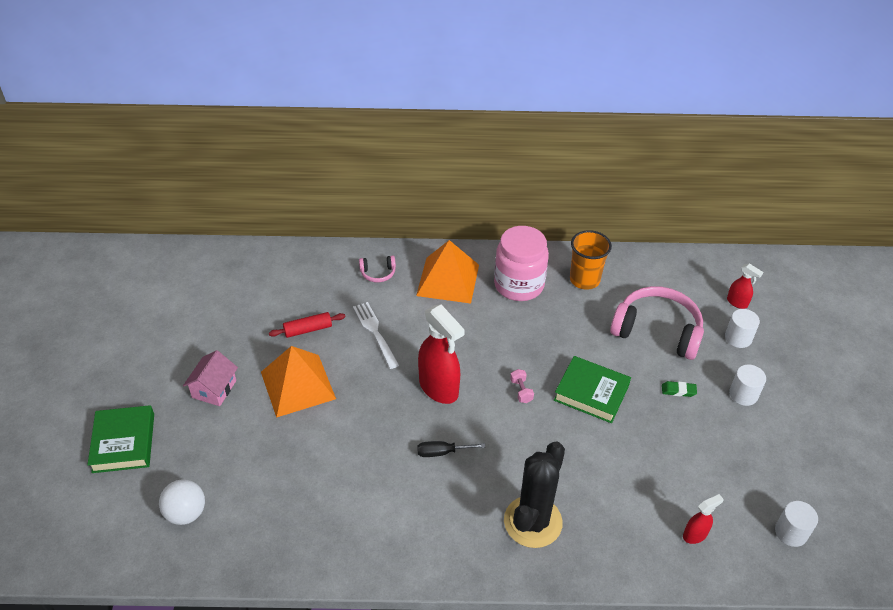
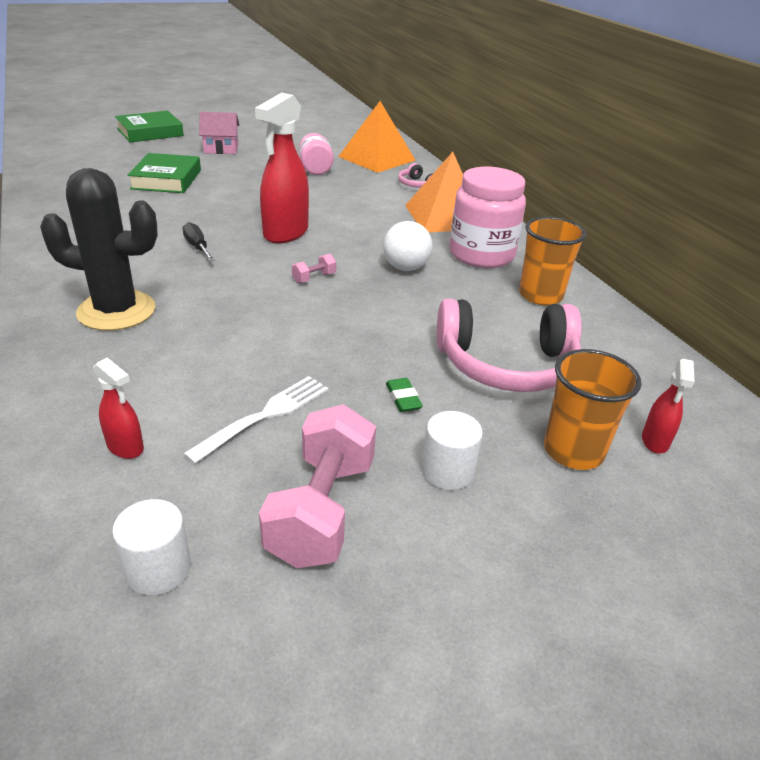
camera: 65 degrees right, 10 degrees down
white ball [159,479,205,525] -> white ball moved to [383,221,432,271]
orange pyramid [261,346,336,418] -> orange pyramid moved to [338,101,416,173]
red rolling pin [269,312,346,338] -> pink jar [299,133,334,175]
white fork [353,302,399,369] -> white fork moved to [183,376,328,464]
green book [554,356,631,423] -> green book moved to [127,153,201,193]
pink headphones [610,286,704,360] -> pink headphones turned 90 degrees clockwise [437,299,582,392]
white cylinder [725,309,760,348] -> orange cup [544,349,642,470]
none -> pink dumbbell [259,404,376,568]

